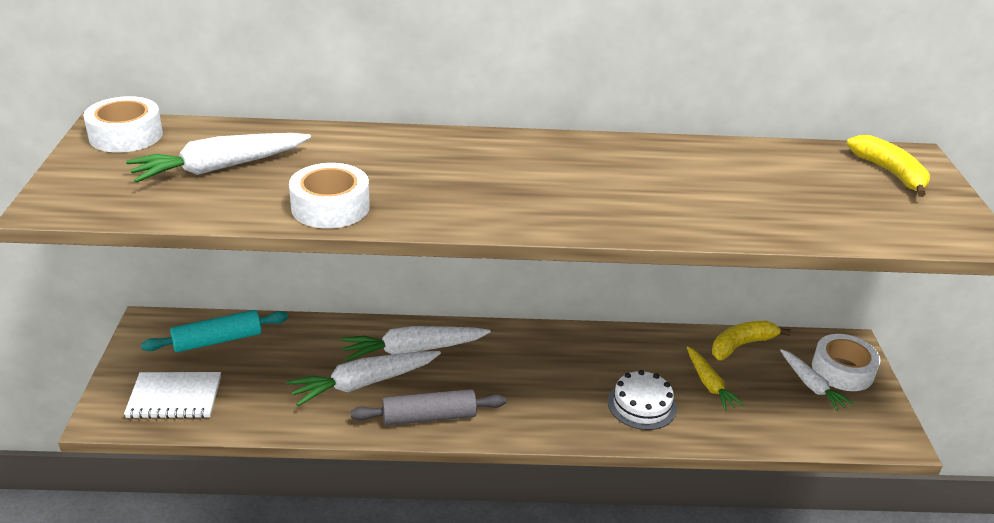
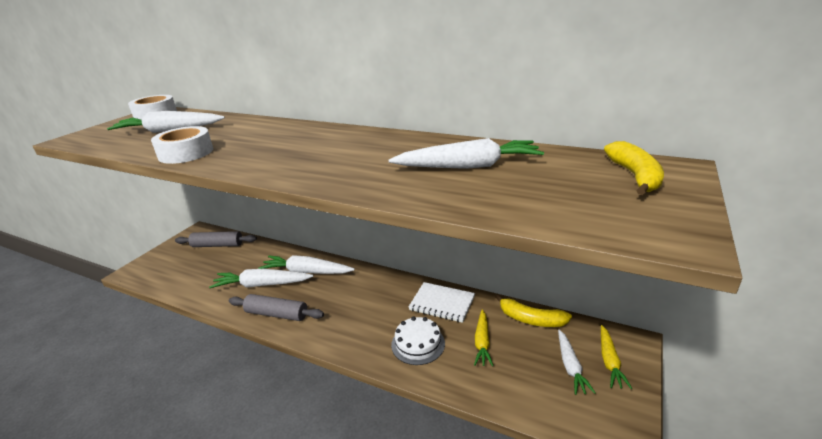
camera: 30 degrees right, 5 degrees down
white notebook [124,372,221,419] -> white notebook moved to [409,282,475,323]
turquoise rolling pin [141,310,288,352] -> grey rolling pin [175,231,257,247]
yellow banana [712,321,791,360] -> yellow banana turned 150 degrees counterclockwise [495,294,572,327]
white tape [812,334,880,391] -> yellow carrot [601,325,632,389]
none -> white carrot [389,138,544,169]

